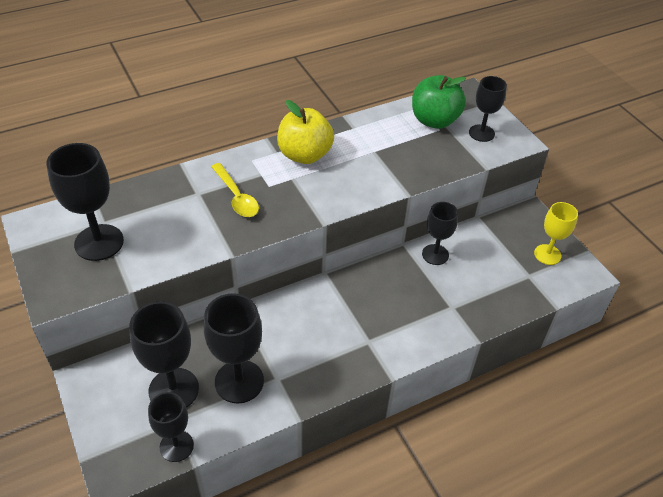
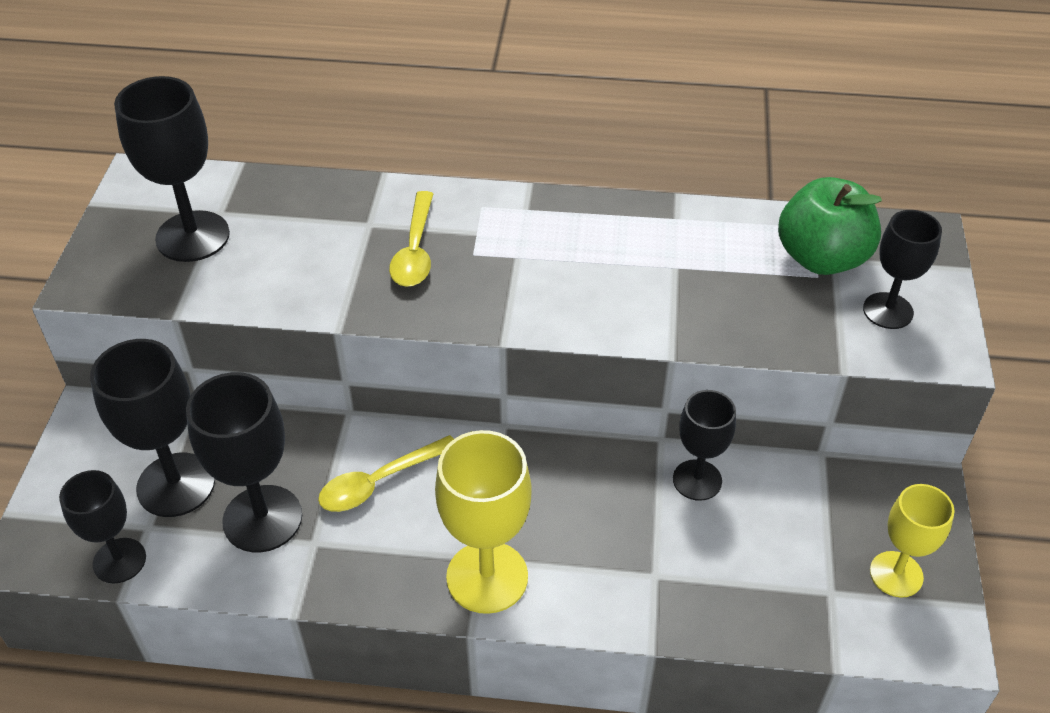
camera: 35 degrees right, 0 degrees up
yellow apple [277,100,334,164] -> none
none -> yellow spoon [318,435,454,512]
none -> yellow goblet [435,430,532,614]

